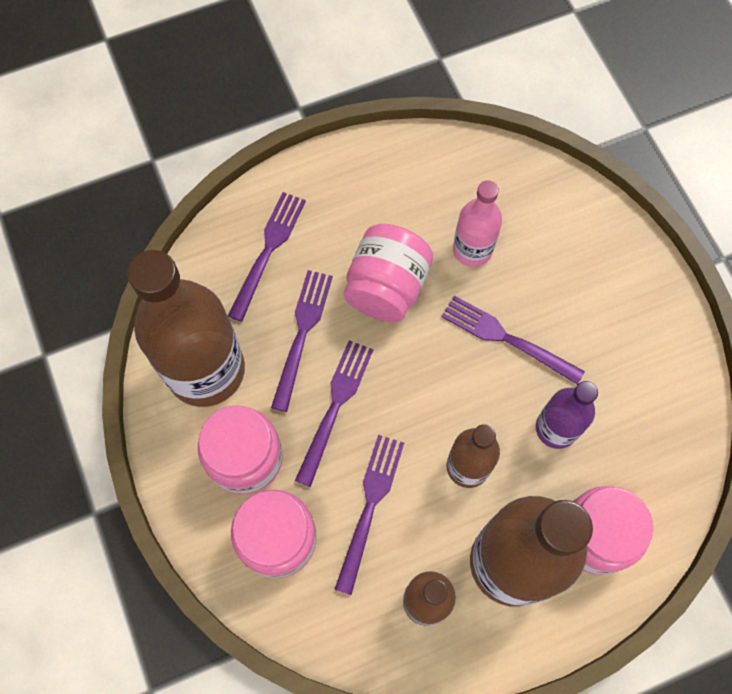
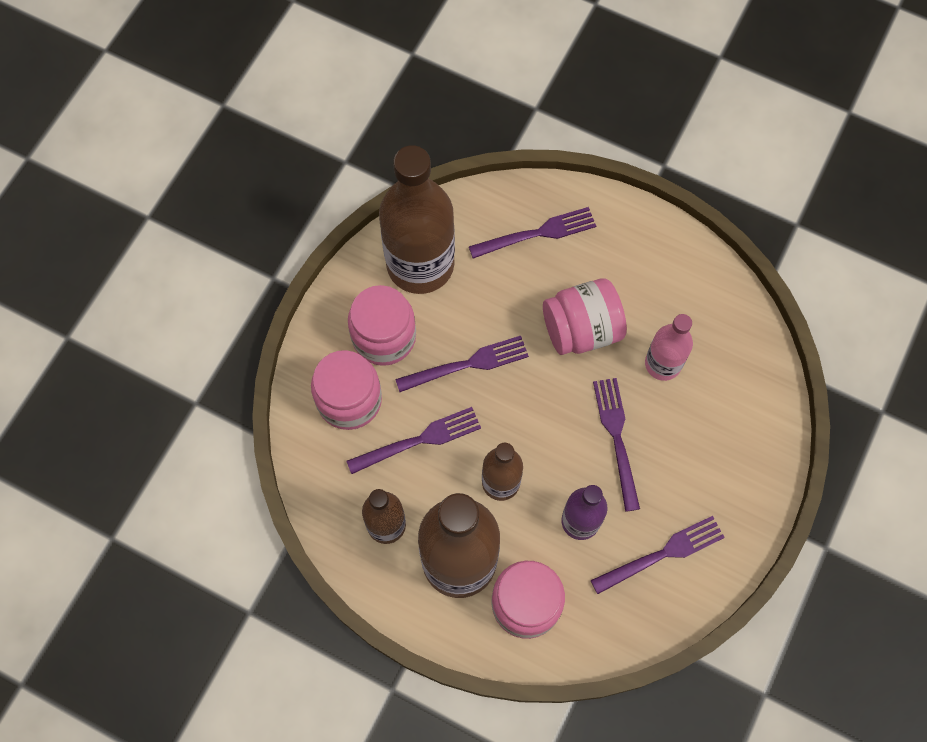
camera: 50 degrees right, 0 degrees up
purple fork [271,270,333,412] -> purple fork moved to [591,516,725,594]

